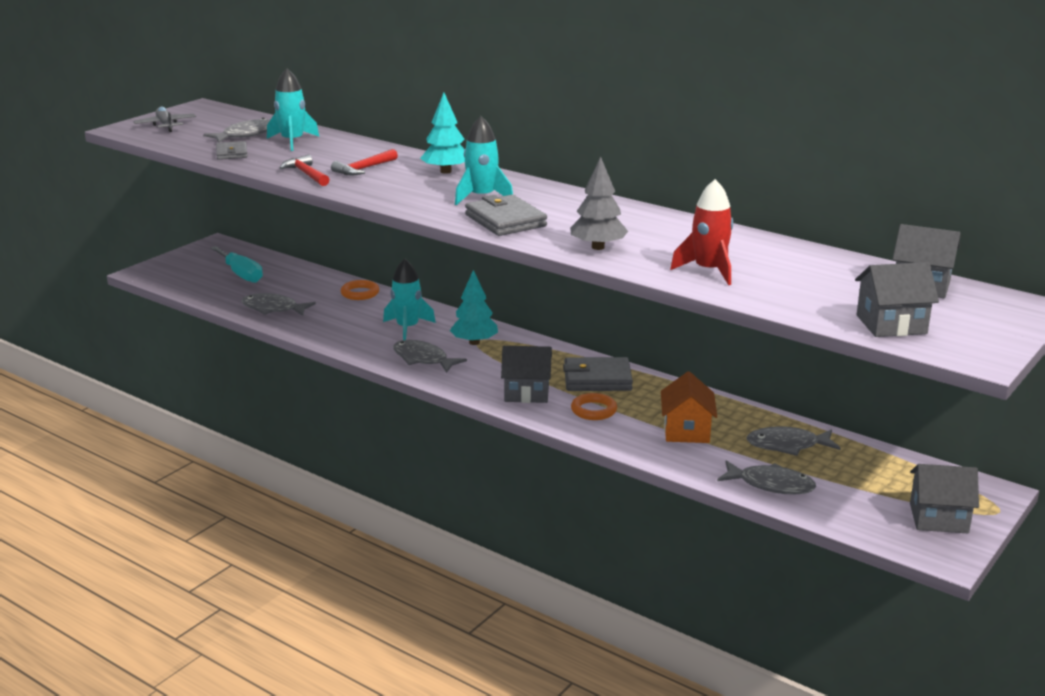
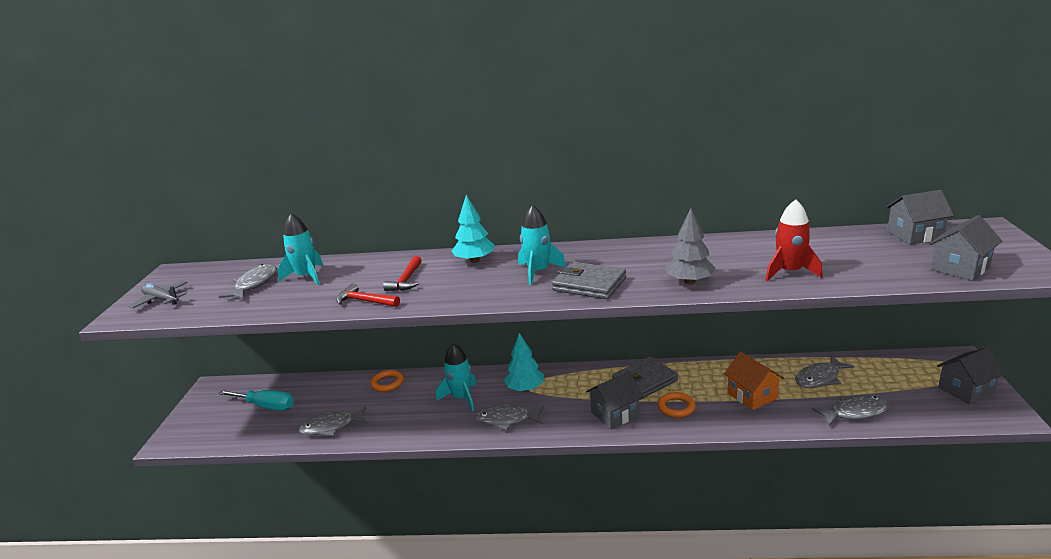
camera: 30 degrees left, 0 degrees up
grey wallet [216,141,247,160] -> none

